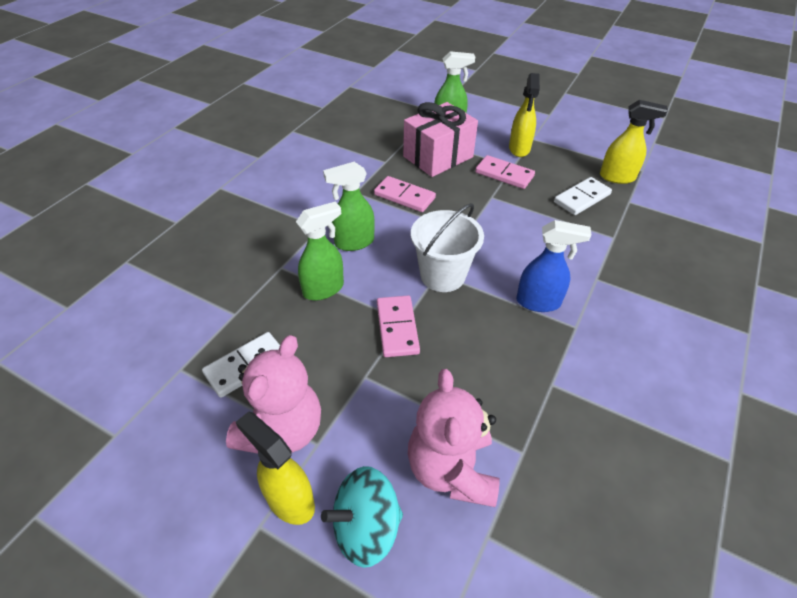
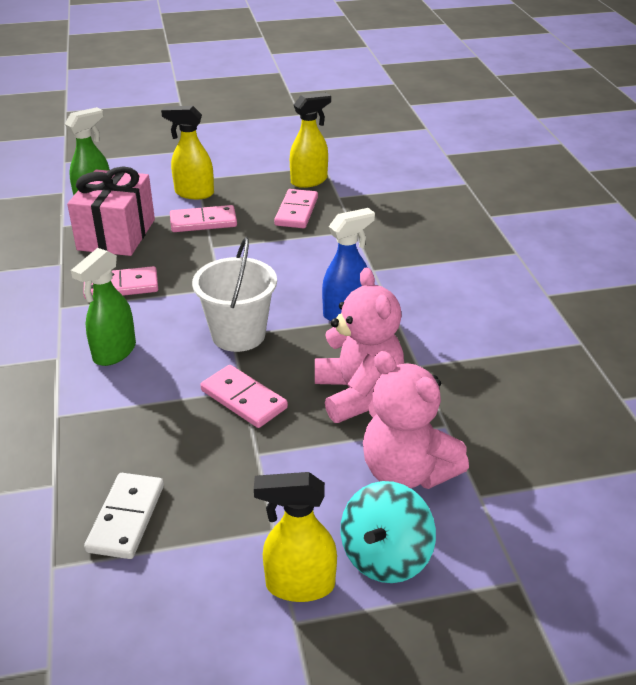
camera: 40 degrees left, 10 degrees down
pink teddy bear [226,335,321,454] -> pink teddy bear moved to [315,267,404,423]
green spray bottle [296,202,344,300] -> none
yellow spray bottle [509,73,540,157] -> yellow spray bottle turned 135 degrees clockwise [161,106,214,199]
white domino [554,177,612,215] -> pink domino [274,189,318,228]

